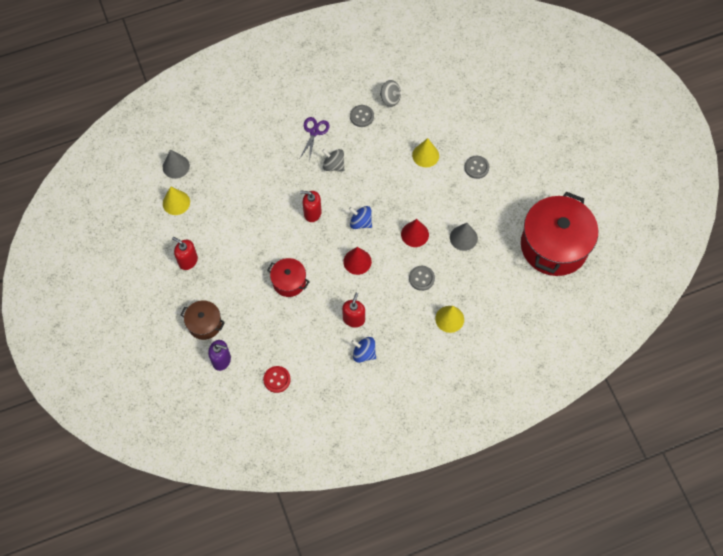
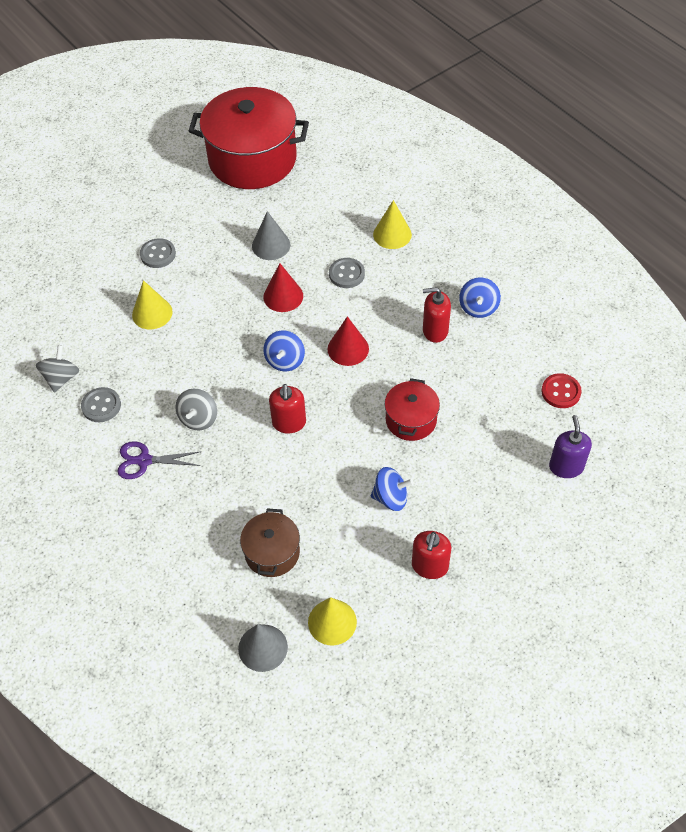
camera: 105 degrees left, 10 degrees down
brown pot [181,300,225,340] -> brown pot moved to [240,508,300,577]
none -> blue spinning top [371,467,414,511]

